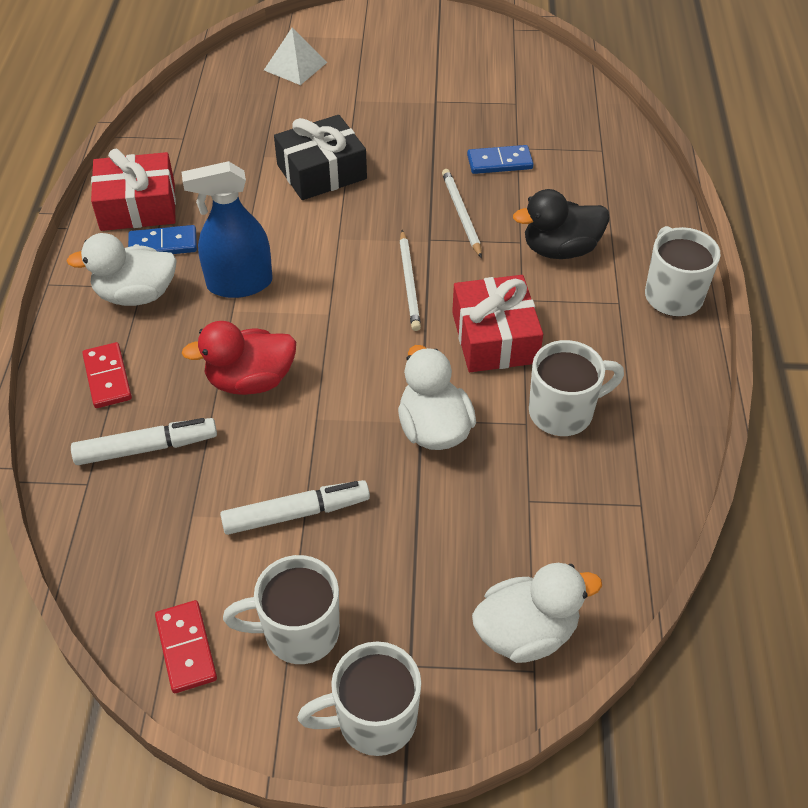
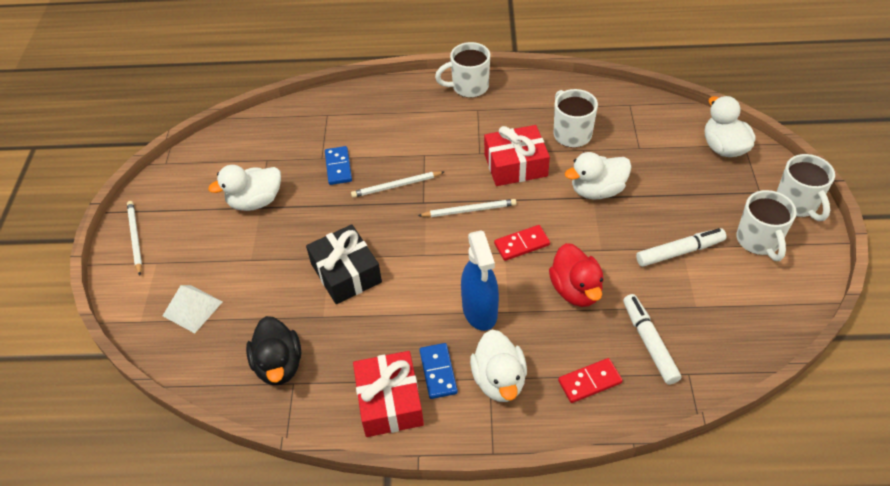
camera: 90 degrees left, 0 degrees up
red domino [155,600,217,693] -> red domino moved to [494,225,550,261]
white marker [220,480,370,535] -> white marker turned 90 degrees clockwise [636,228,726,267]
black duck [513,189,609,259] -> black duck moved to [246,316,301,386]
none -> white pencil [127,201,142,276]
none -> white duck [208,165,281,211]

